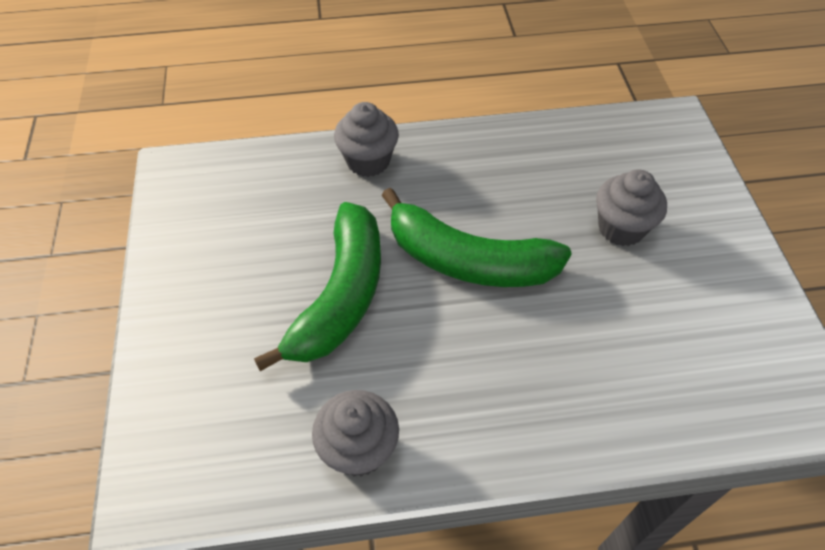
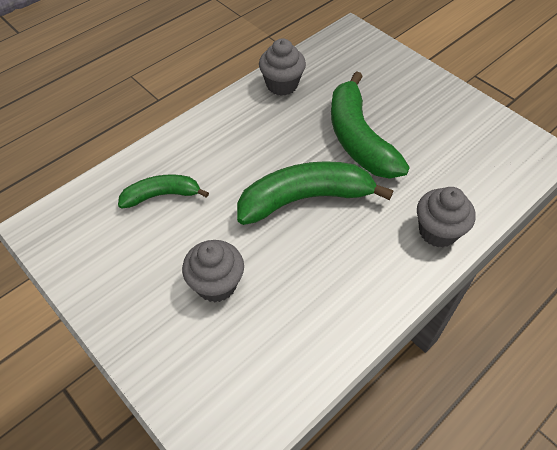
camera: 145 degrees right, 0 degrees up
none -> green banana [118,174,209,208]

